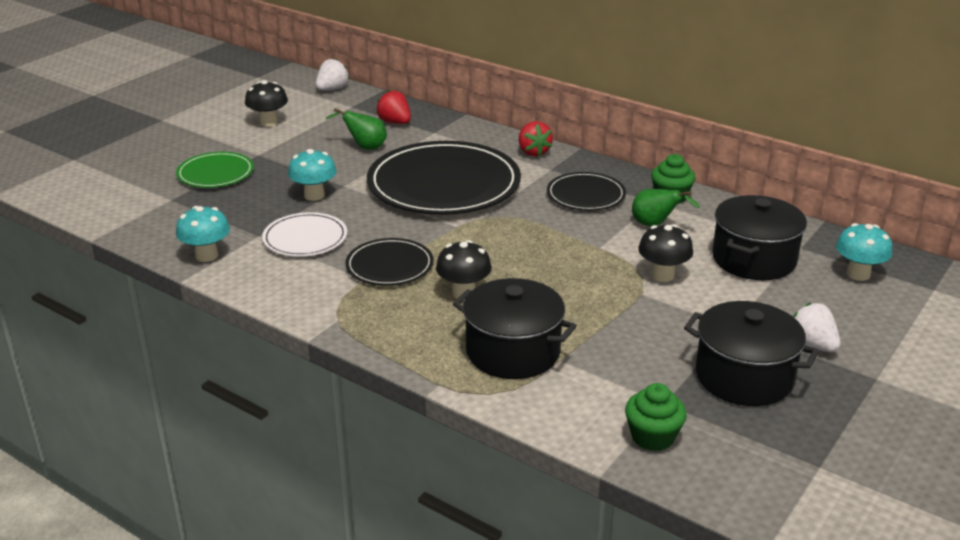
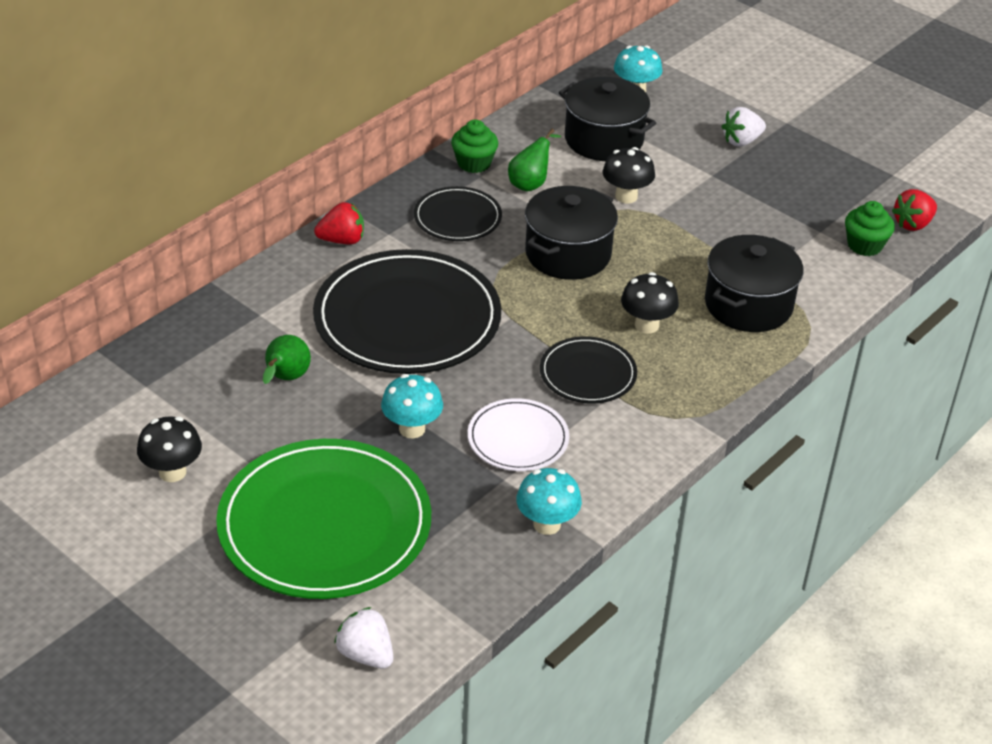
camera: 85 degrees left, 10 degrees up
green plate [176,152,254,188] -> green plate [216,439,431,599], size x1.98
white strawberry [316,58,349,90] -> white strawberry moved to [334,607,393,669]
red strawberry [376,90,411,124] -> red strawberry moved to [892,189,937,231]
black pot [684,301,819,406] -> black pot moved to [525,186,618,280]

